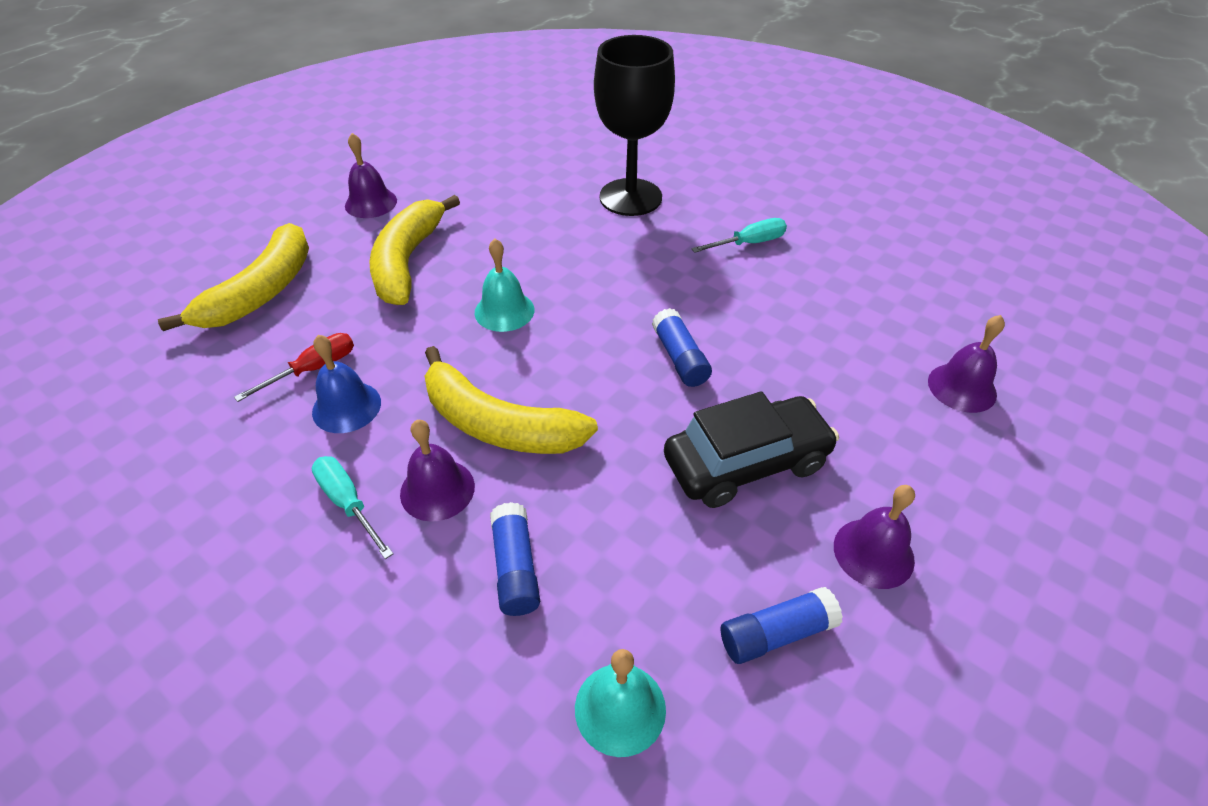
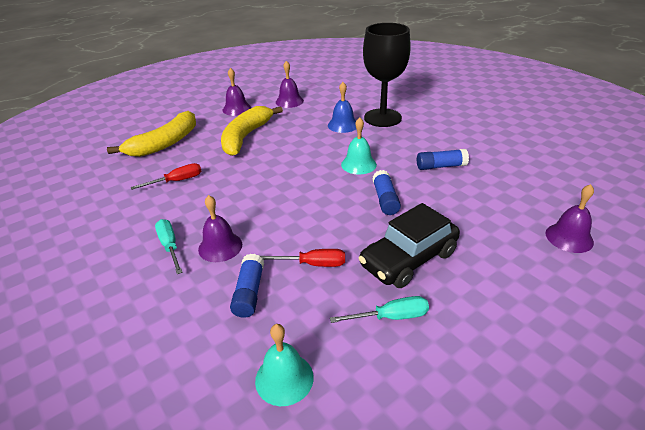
camera: 15 degrees right, 10 degrees down
blue bell [312,335,381,433] -> blue bell moved to [328,82,356,133]
yellow banana [425,346,598,454] -> none
turquoise bell [474,239,534,332] -> turquoise bell moved to [341,117,377,175]
black car [664,391,839,508] -> black car turned 150 degrees clockwise [358,203,460,288]
turquoise screwdriver [691,218,787,253] -> turquoise screwdriver moved to [330,296,429,323]
blue glue stick [721,587,843,664] -> blue glue stick moved to [417,149,469,170]
purple bell [834,485,915,589] -> purple bell moved to [276,61,304,108]
none -> red screwdriver [260,249,345,267]

